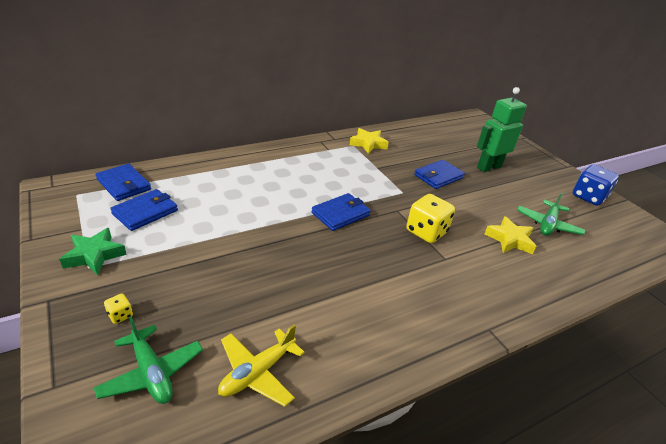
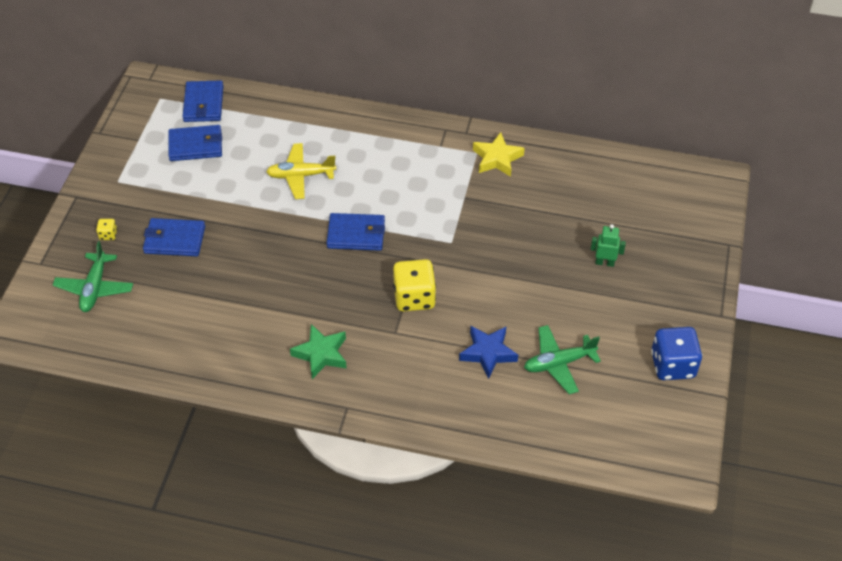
camera: 45 degrees right, 15 degrees up
green star [59,228,127,275] -> green star moved to [290,324,347,379]
yellow plane [218,324,305,407] -> yellow plane moved to [266,143,336,199]
blue wallet [414,160,465,189] -> blue wallet moved to [143,218,205,256]
green robot [477,87,527,172] -> green robot [591,224,626,267], size x0.50
yellow star [484,216,536,254] -> blue star [459,326,518,379]

